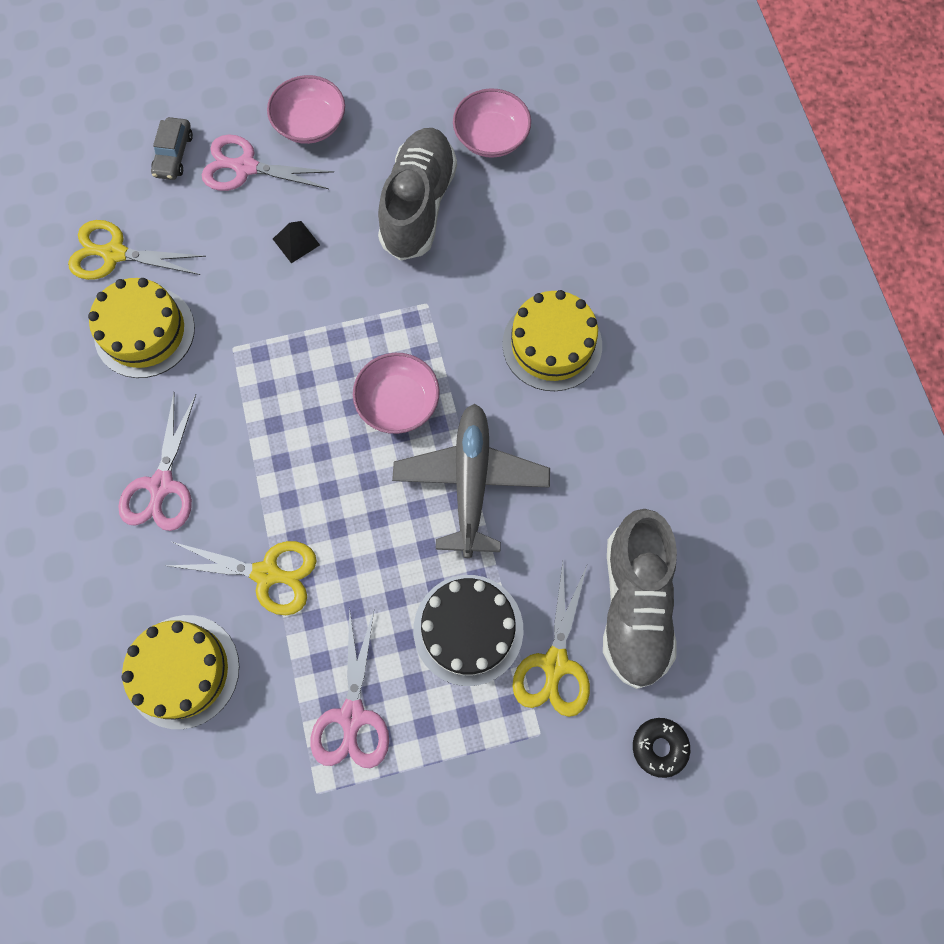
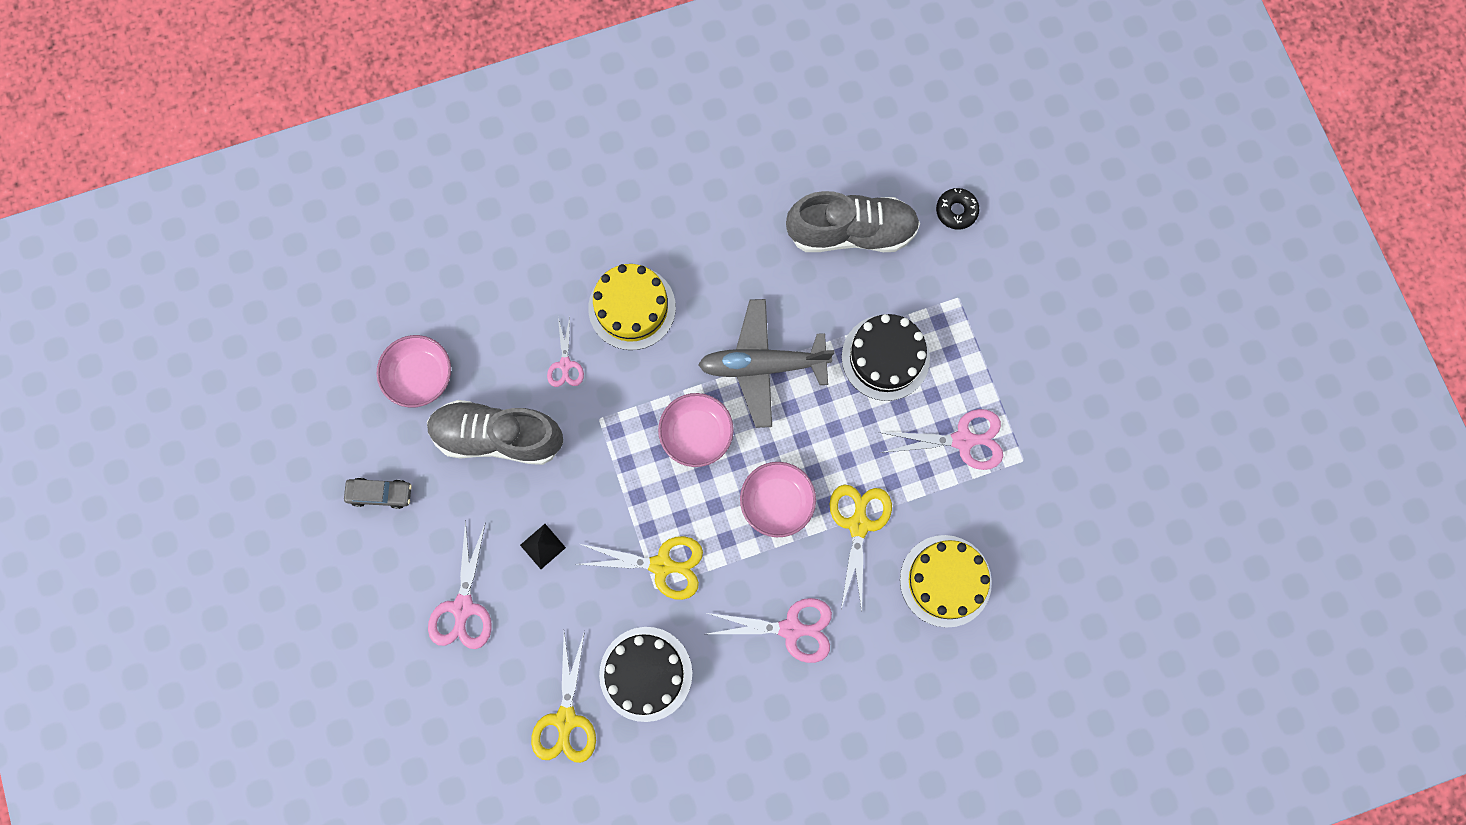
camera: 95 degrees left, 5 degrees up
yellow cake [88,278,195,378] -> black cake [599,627,692,722]
grey car [151,117,193,180] -> grey car moved to [344,478,412,509]
pink bowl [267,75,345,144] -> pink bowl moved to [740,462,816,537]
yellow scissors [512,563,590,717] -> yellow scissors moved to [577,536,703,600]
none -> pink scissors [547,317,584,387]

